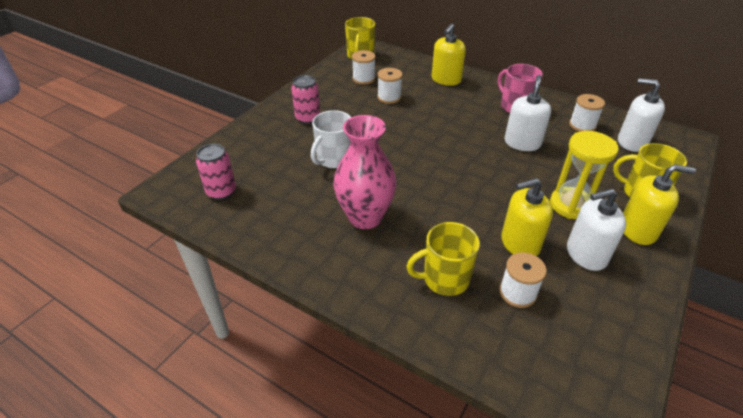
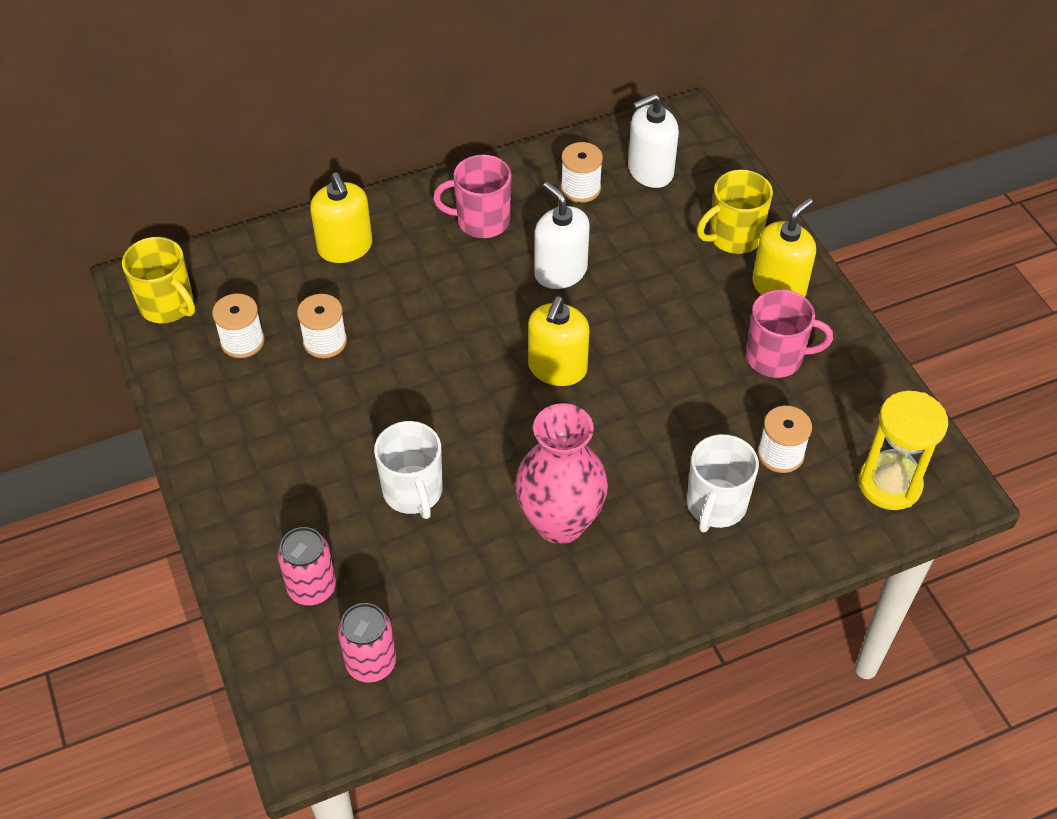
camera: 55 degrees left, 10 degrees up
pink can [291,75,320,124] -> pink can moved to [278,527,336,605]
yellow mug [406,222,480,296] -> white mug [687,434,759,532]
yellow soap dispenser [501,178,553,256] -> yellow soap dispenser moved to [528,296,590,386]
yellow hourglass [550,131,619,219] -> yellow hourglass moved to [859,391,948,510]
white soap dispenser [567,189,626,271] -> pink mug [746,289,833,378]

